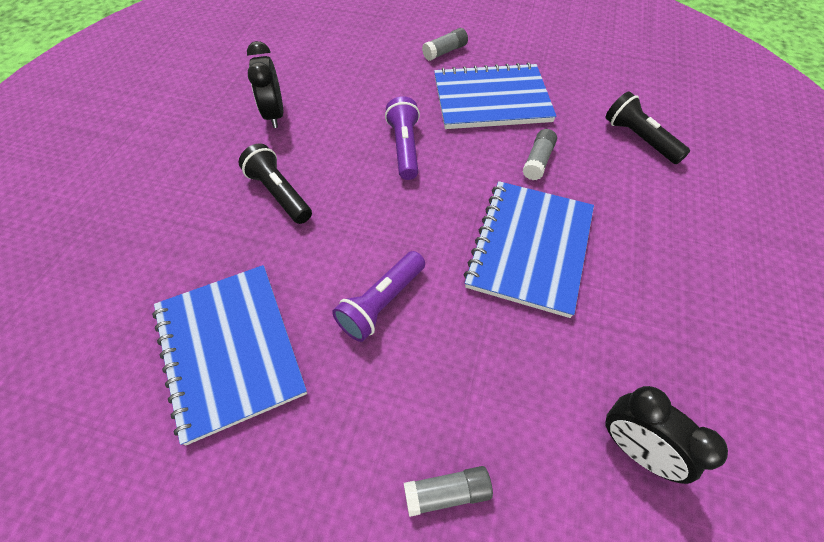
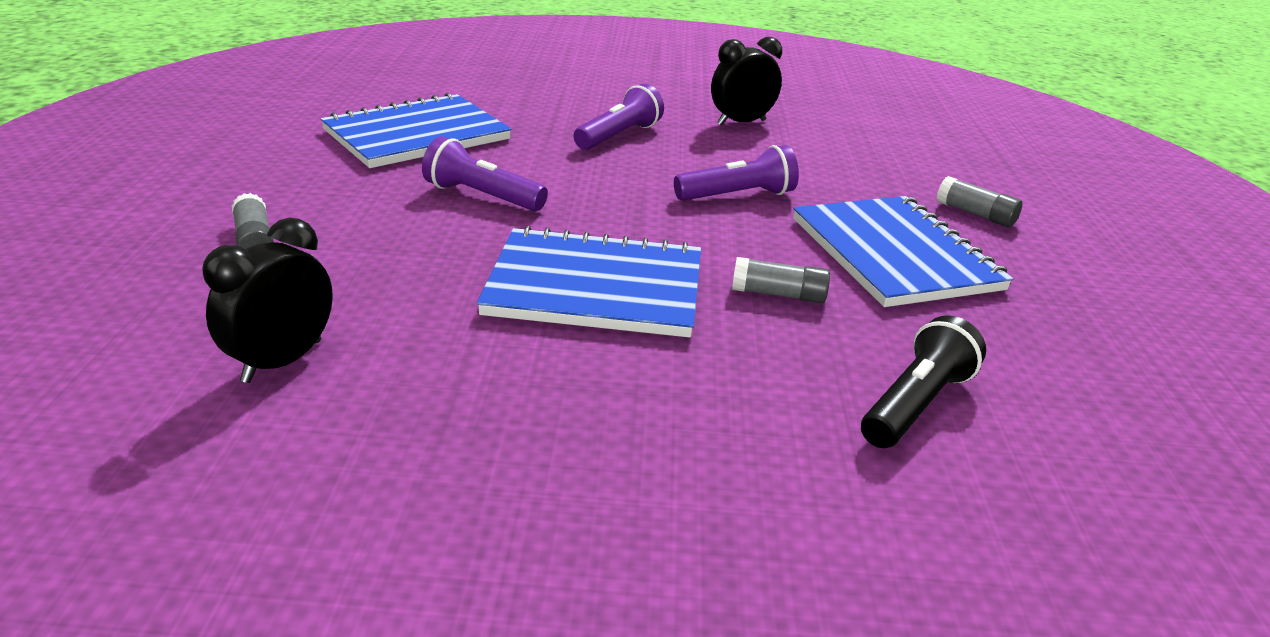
camera: 75 degrees right, 25 degrees down
black flashlight [239,143,312,224] -> purple flashlight [573,84,664,150]

